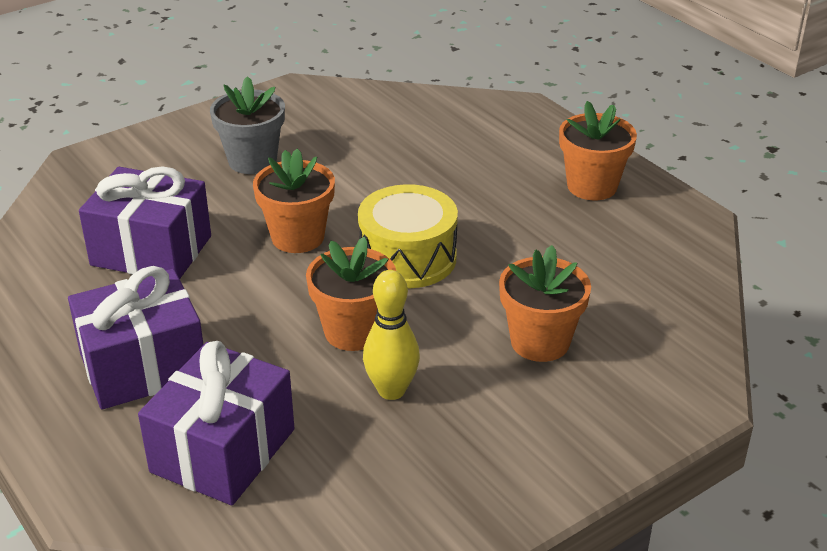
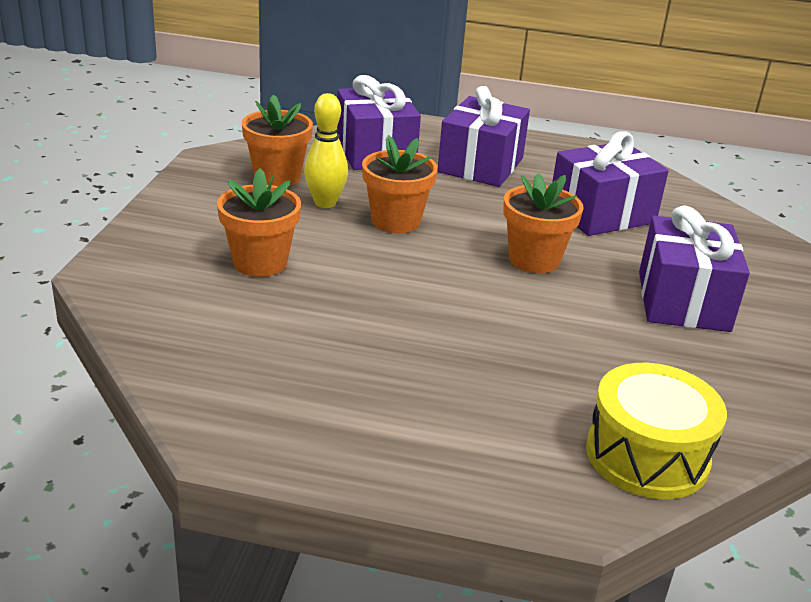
camera: 135 degrees right, 5 degrees down
grey flower pot [210,76,285,174] -> purple gift [639,205,750,332]
yellow drum [358,184,458,288] -> yellow drum moved to [586,363,727,499]
orange flower pot [559,101,637,200] -> orange flower pot moved to [242,95,313,186]

